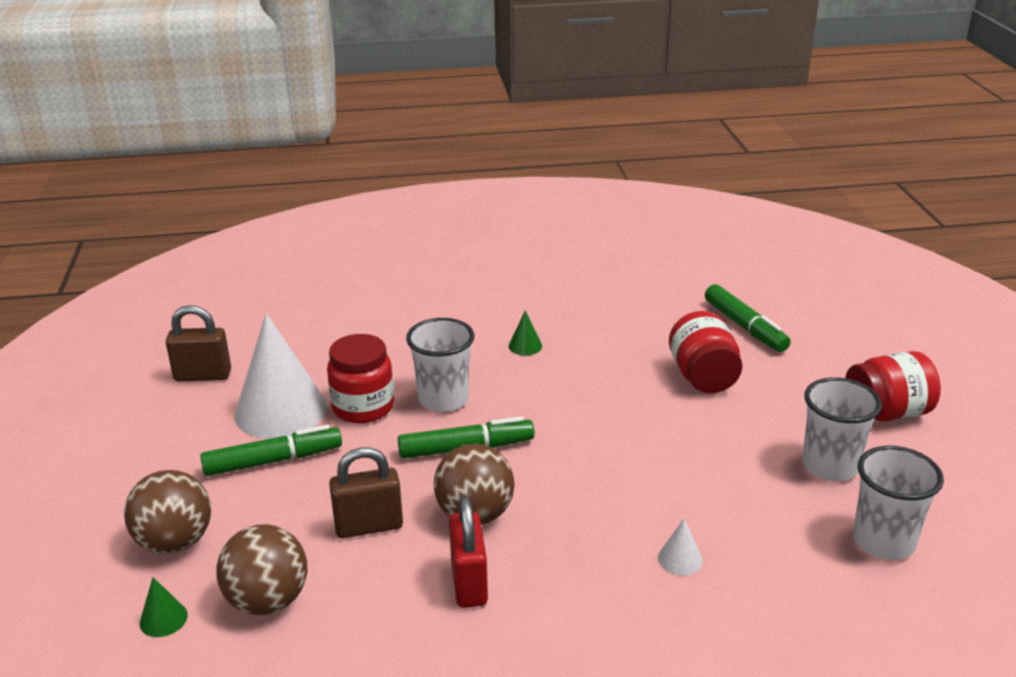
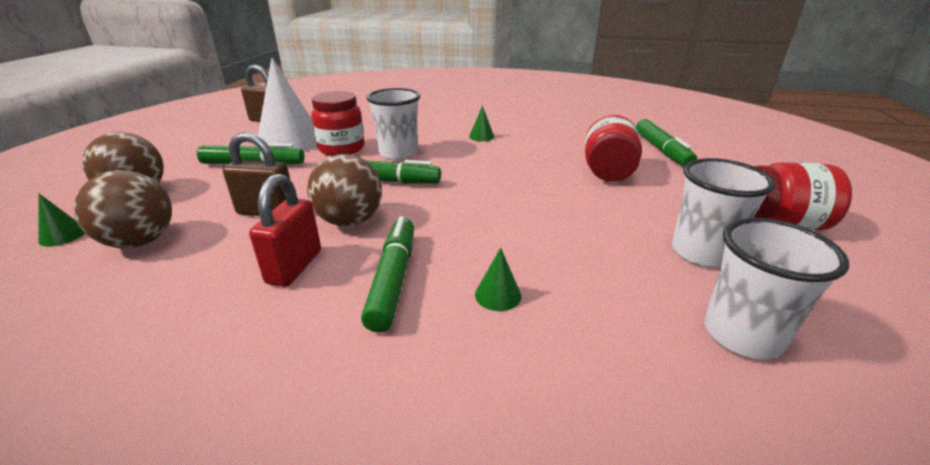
camera: 20 degrees right, 0 degrees up
white cone [658,518,702,575] -> green cone [475,248,521,311]
none -> green marker [361,217,414,333]

